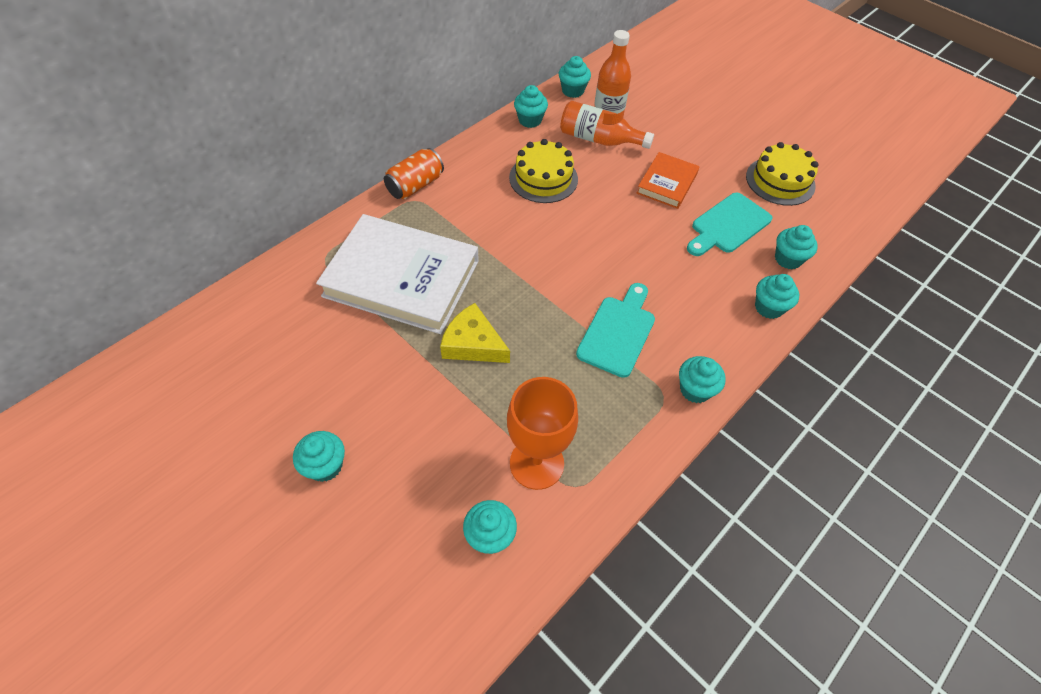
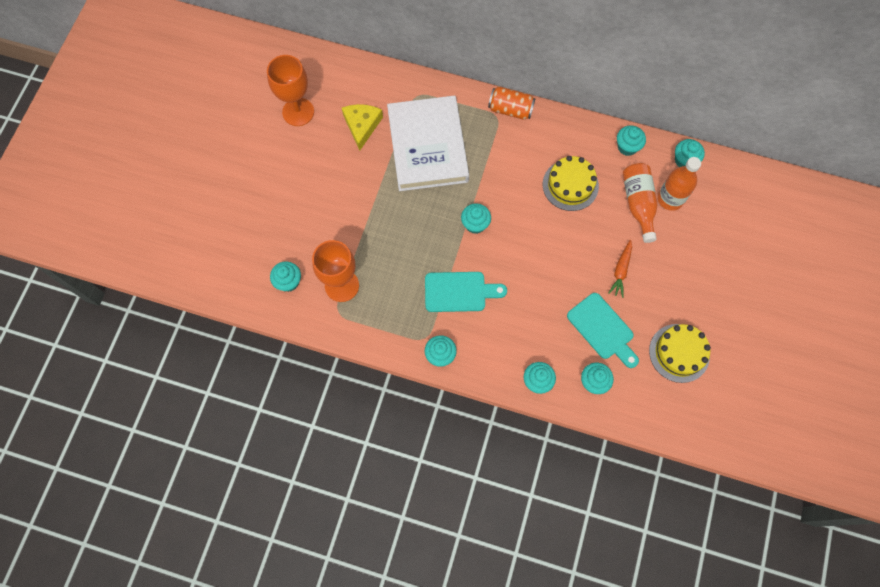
camera: 65 degrees right, 15 degrees up
turquoise cupcake [293,431,345,482] -> turquoise cupcake moved to [461,203,491,234]
yellow cheese [440,303,510,363] -> yellow cheese moved to [342,104,383,151]
orange book [637,152,699,209] -> orange carrot [608,240,632,298]
turquoise cutting board [687,193,772,256] -> turquoise cutting board turned 150 degrees counterclockwise [567,293,639,368]
none -> orange goblet [267,55,314,126]

